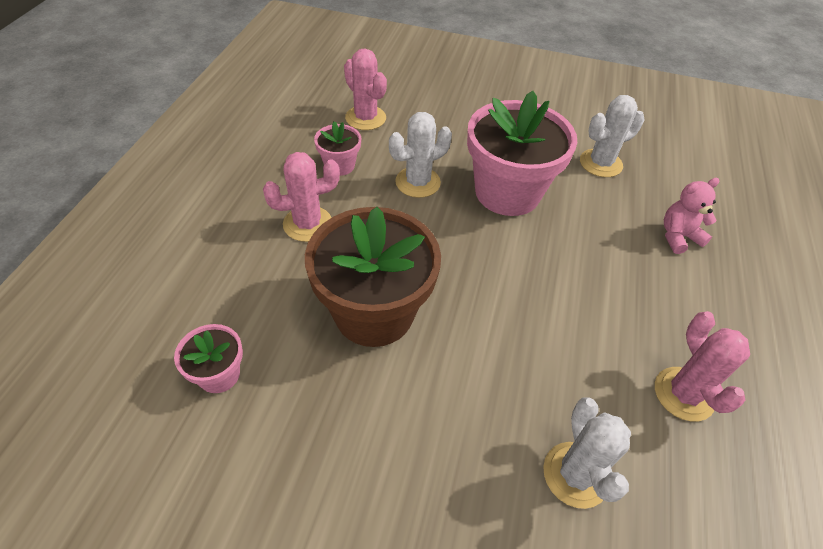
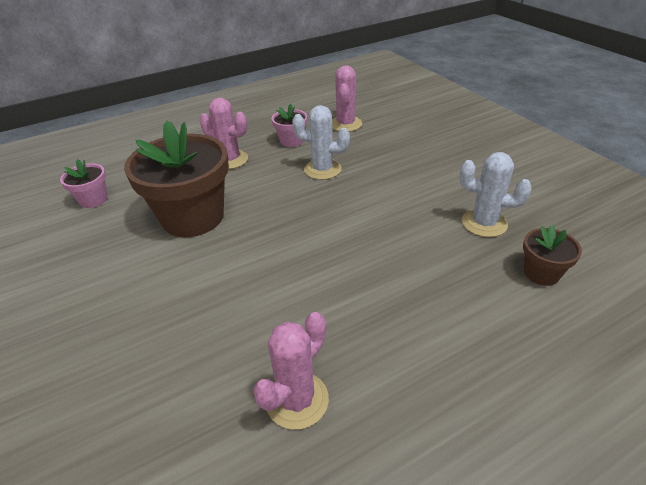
camera: 50 degrees right, 10 degrees down
pink flower pot [467,91,577,216] -> none
white cactus [543,397,631,509] -> none
pink teddy bear [664,178,719,254] -> none
none -> brown flower pot [523,225,582,286]

